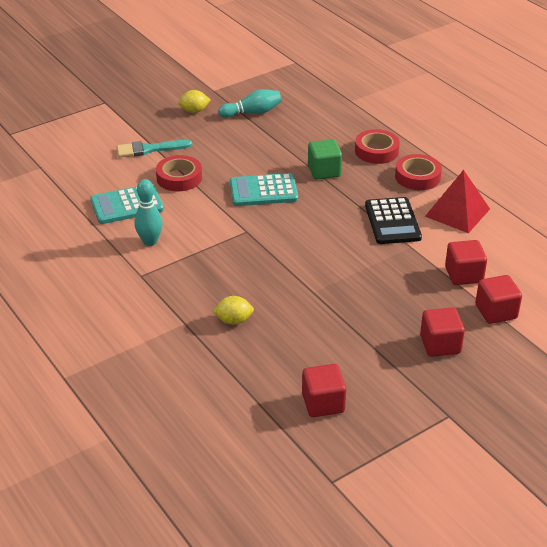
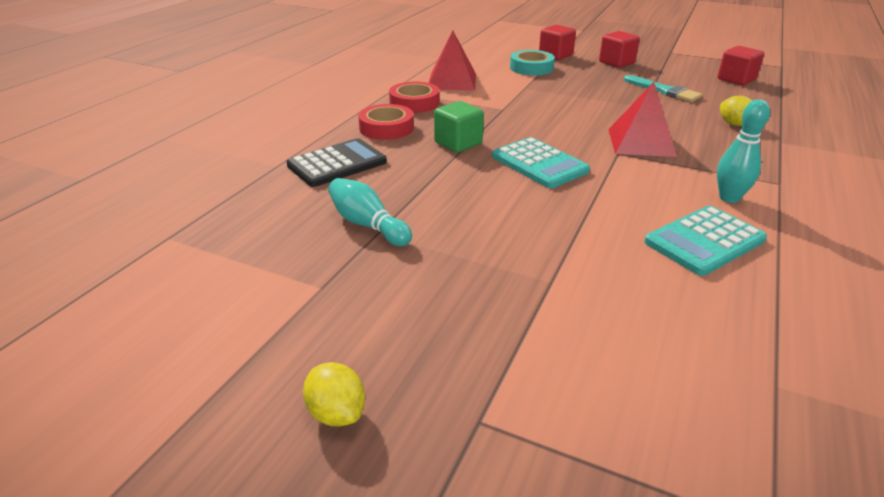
camera: 120 degrees left, 5 degrees down
turquoise calculator [90,184,164,224] -> turquoise calculator turned 105 degrees clockwise [644,206,767,276]
turquoise brush [117,140,192,157] -> turquoise brush moved to [624,75,702,102]
red tape [156,155,202,192] -> none
yellow lemon [178,90,210,113] -> yellow lemon moved to [303,362,365,426]
black calculator [365,197,422,244] -> black calculator moved to [286,138,387,187]
red cube [445,240,487,285] -> turquoise tape [510,50,555,76]
none -> red pyramid [608,82,677,157]

